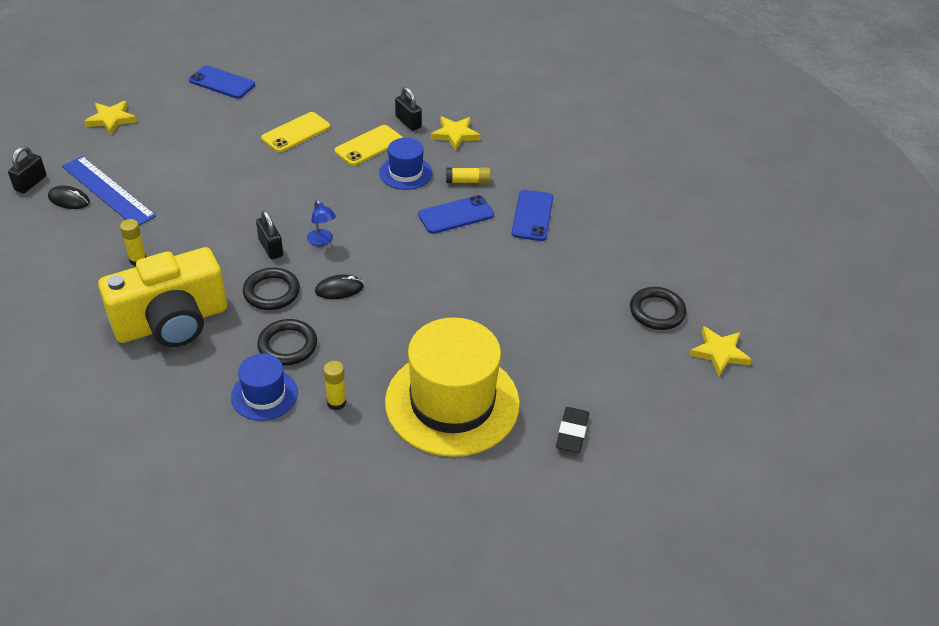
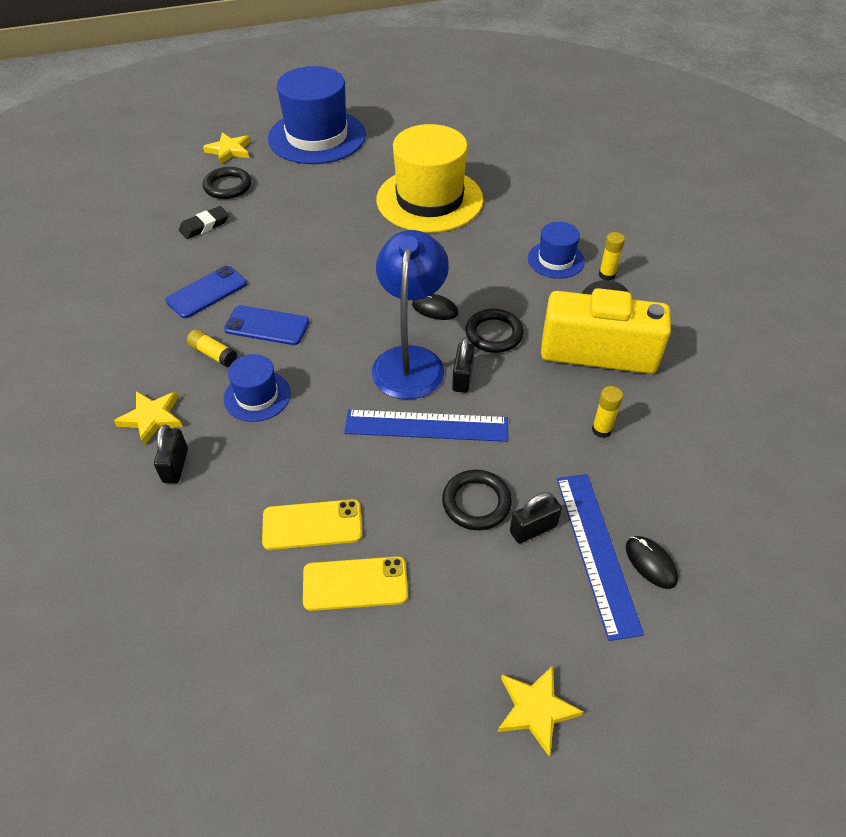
camera: 140 degrees left, 5 degrees up
black padlock [8,146,47,194] -> black padlock moved to [510,492,562,543]
blue phone [189,65,255,99] -> none
black ring [257,319,317,365] -> black ring moved to [442,469,512,530]
blue lamp [307,200,336,247] -> blue lamp [372,230,449,399], size x2.48
yellow glue stick [324,361,346,410] -> yellow glue stick moved to [599,232,625,280]
yellow phone [335,125,403,166] -> yellow phone moved to [303,556,408,611]
black eraser [556,407,589,453] -> black eraser moved to [179,206,229,239]
none -> blue hat [268,66,366,164]
none -> blue ruler [344,410,508,442]

